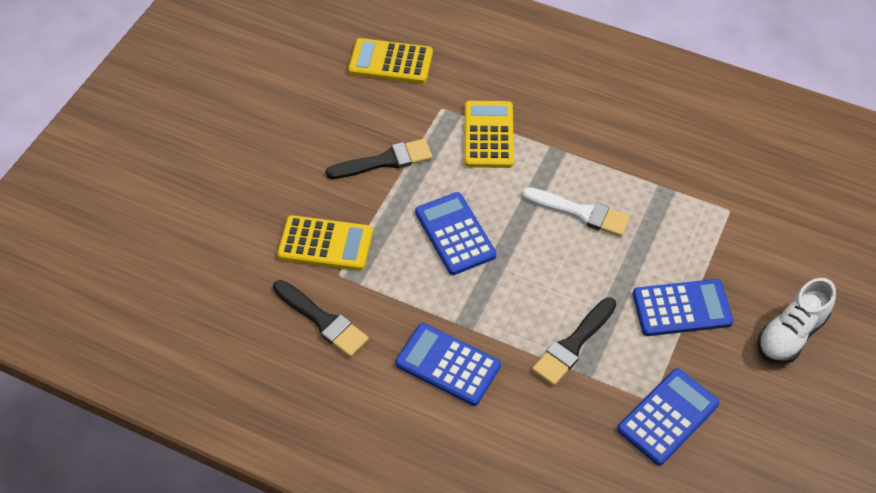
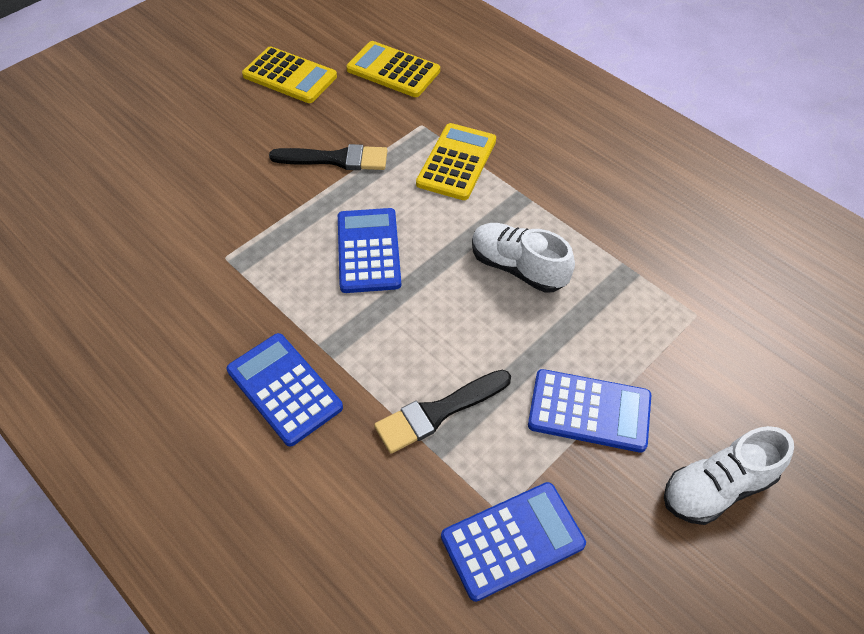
camera: 20 degrees right, 0 degrees up
black brush [273,280,369,357] -> none
yellow calculator [277,215,373,271] -> yellow calculator moved to [242,46,337,103]
white brush [522,187,630,237] -> white shoe [472,223,575,293]

